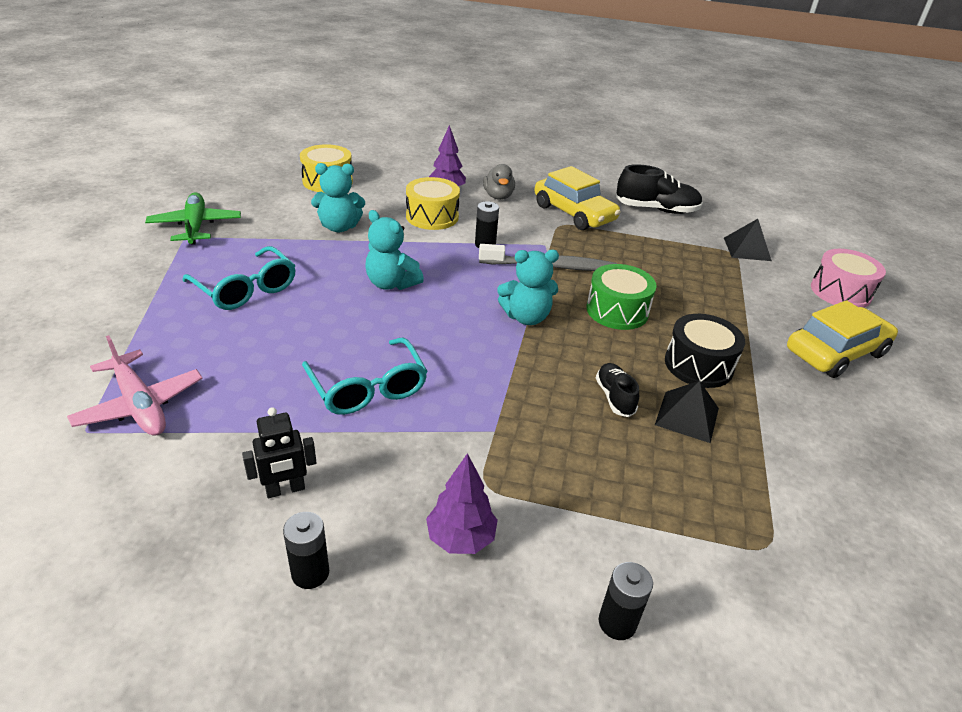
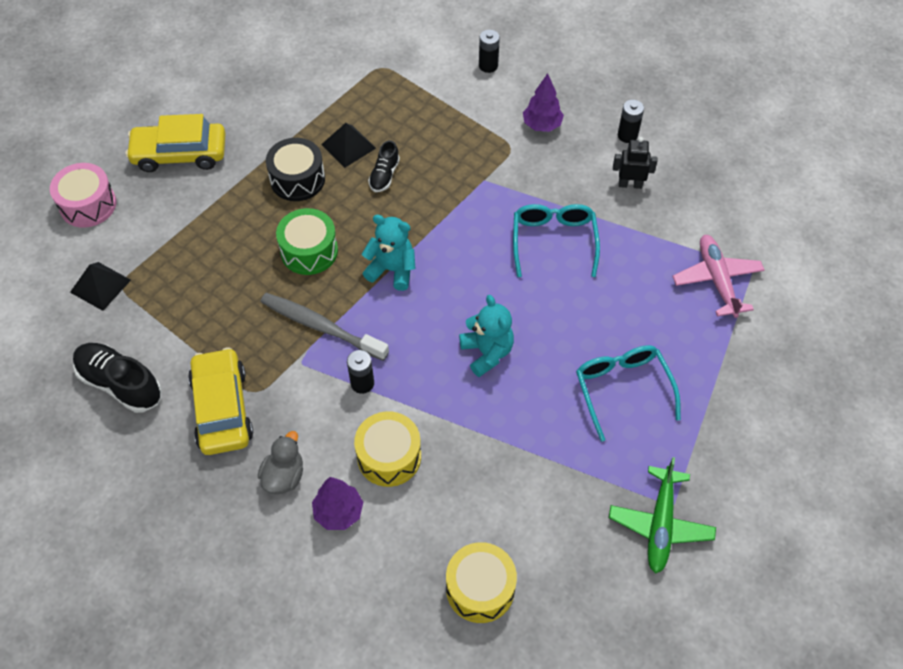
camera: 150 degrees left, 20 degrees up
turquoise teddy bear [311,163,365,232] -> none

